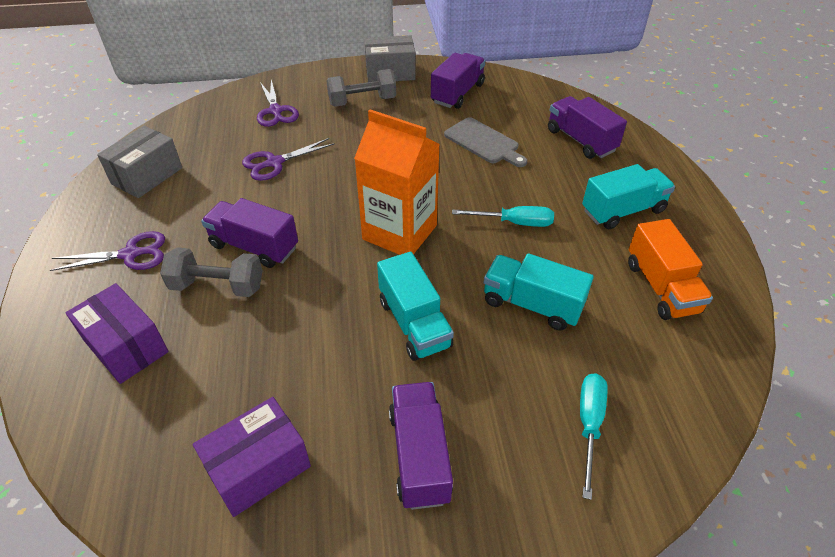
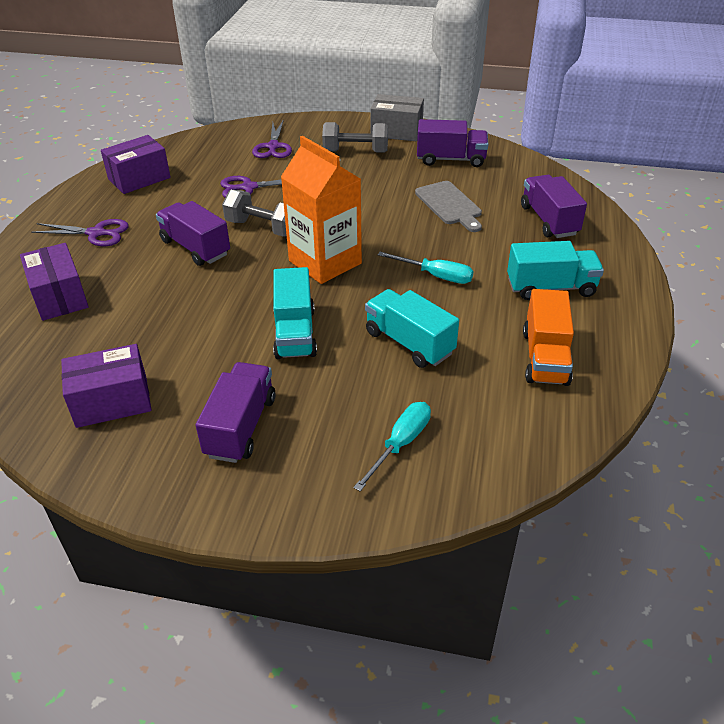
camera: 20 degrees right, 5 degrees down
grey box [97,126,182,198] -> purple box [101,135,171,194]
grey dumbbell [160,247,263,297] -> grey dumbbell moved to [222,190,287,237]
purple truck [431,53,485,109] -> purple truck turned 45 degrees clockwise [417,119,488,167]

